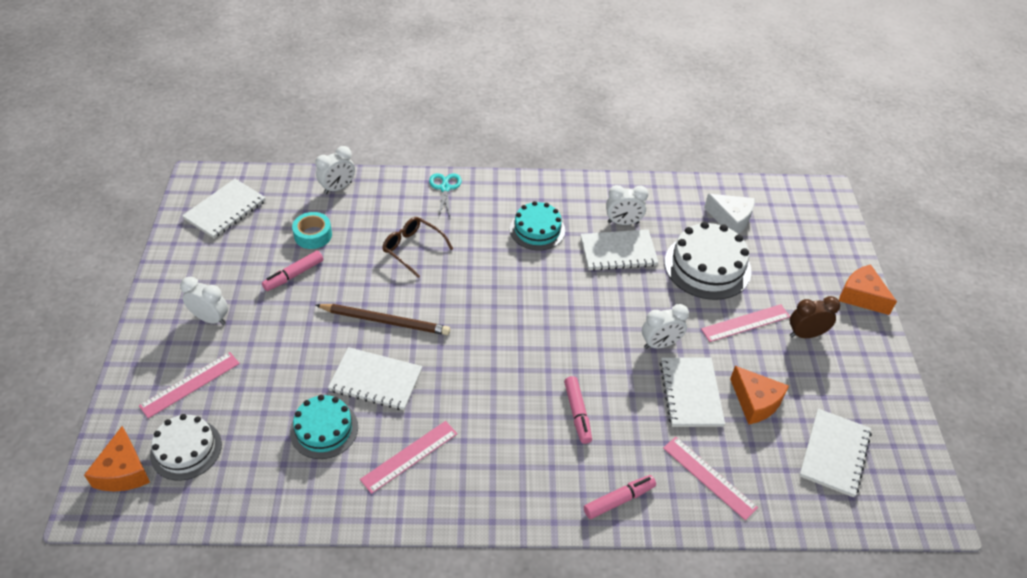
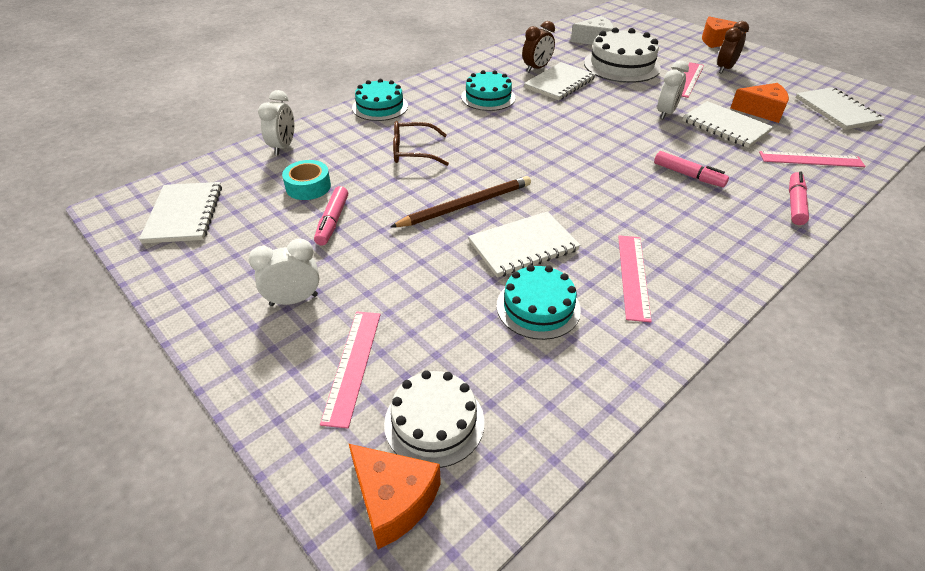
camera: 40 degrees left, 5 degrees down
turquoise scissors [429,173,462,218] -> turquoise cake [352,79,408,121]
white clock [606,185,648,225] -> brown clock [522,21,555,72]

